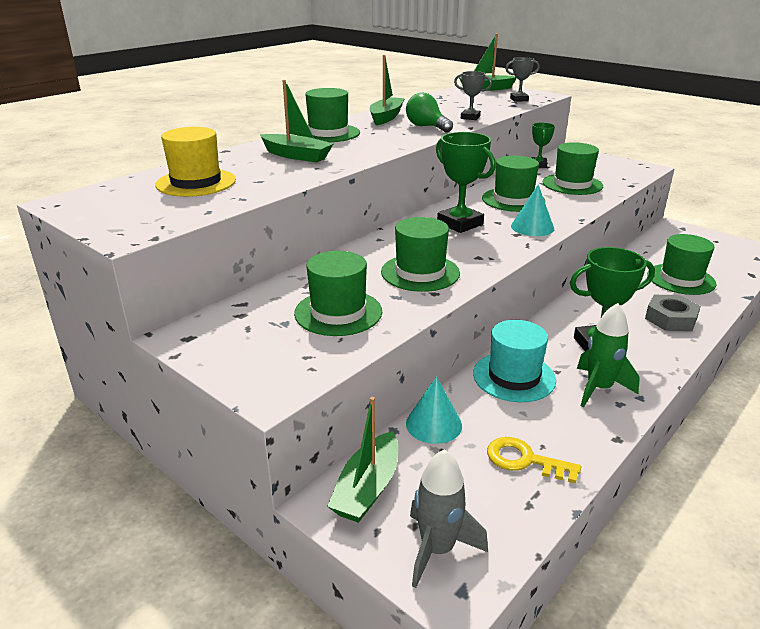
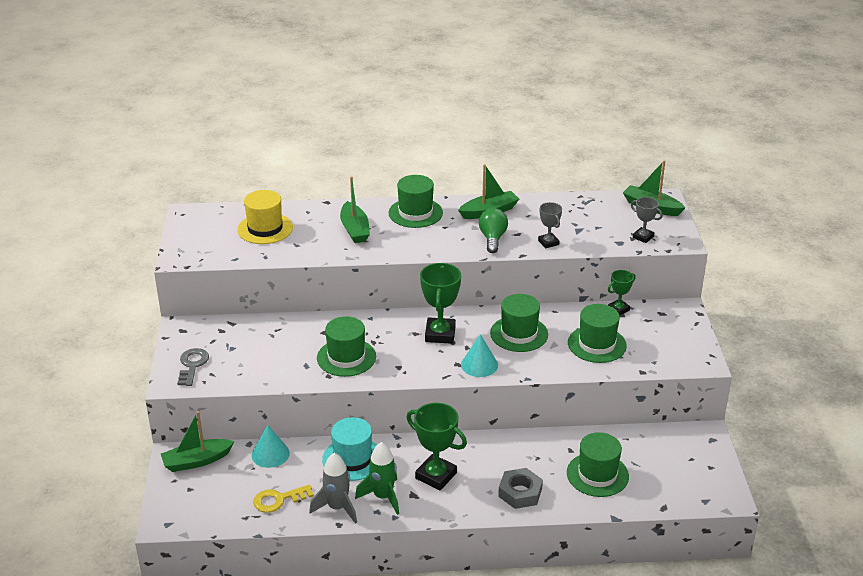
camera: 45 degrees right, 5 degrees up
green hat [294,251,382,336] -> none
grey rocket [410,449,488,588] -> grey rocket moved to [309,453,357,524]
yellow key [487,437,581,484] -> yellow key turned 90 degrees counterclockwise [253,484,314,513]
none -> grey key [177,348,209,386]

